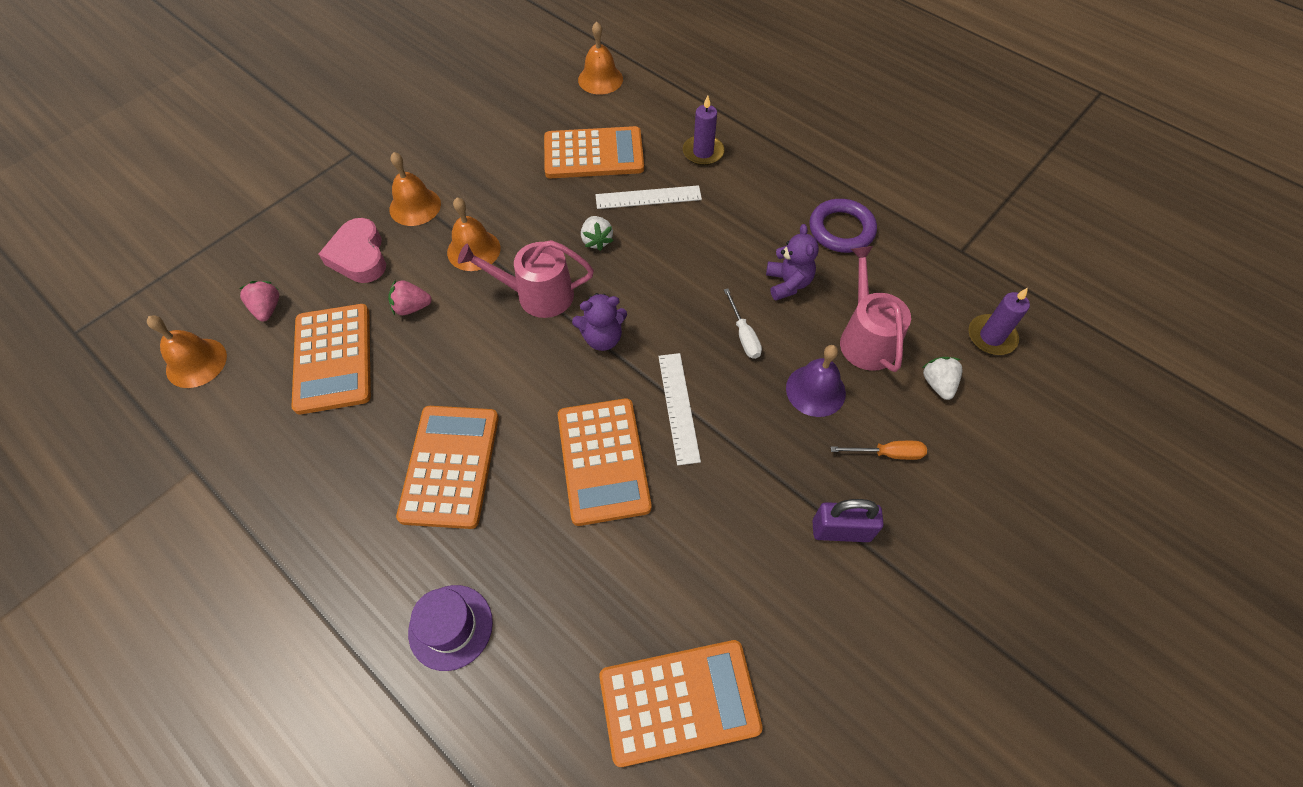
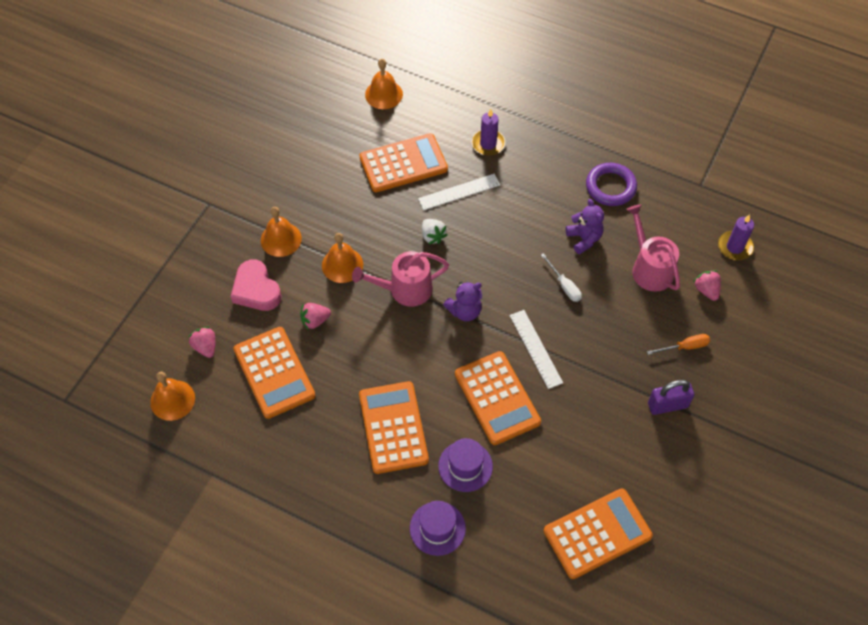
camera: 15 degrees left, 0 degrees up
purple bell [786,345,846,417] -> none
white strawberry [922,357,963,400] -> pink strawberry [693,270,721,301]
none -> purple hat [438,438,493,492]

